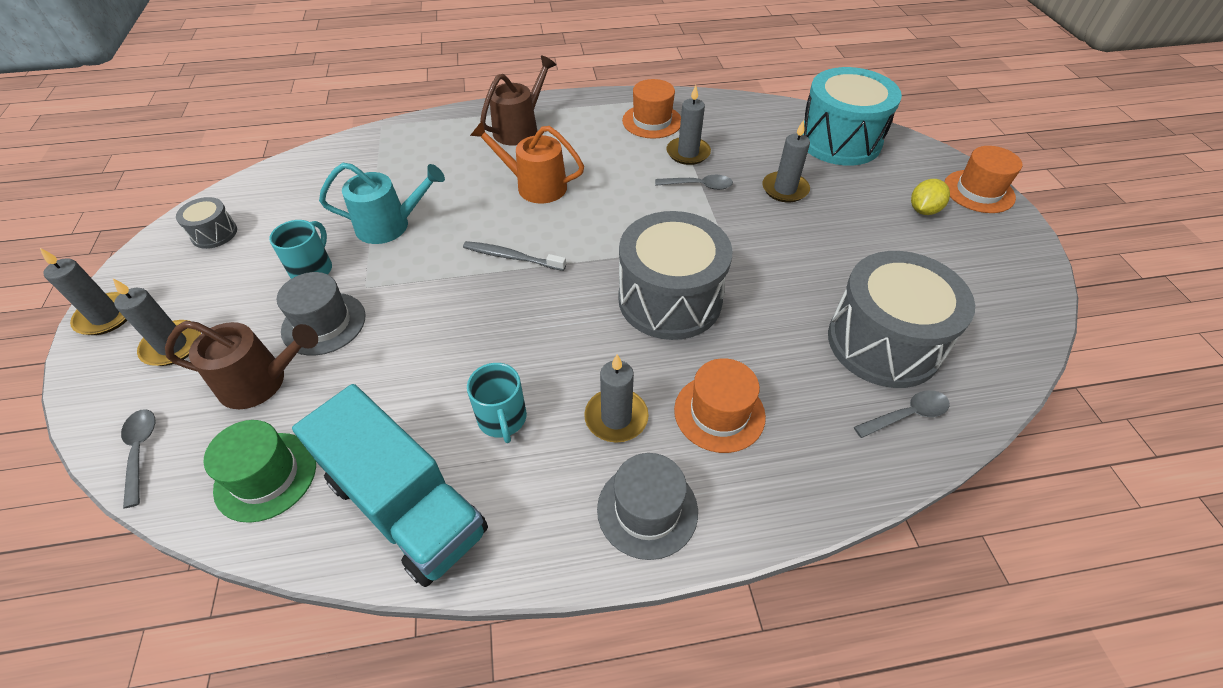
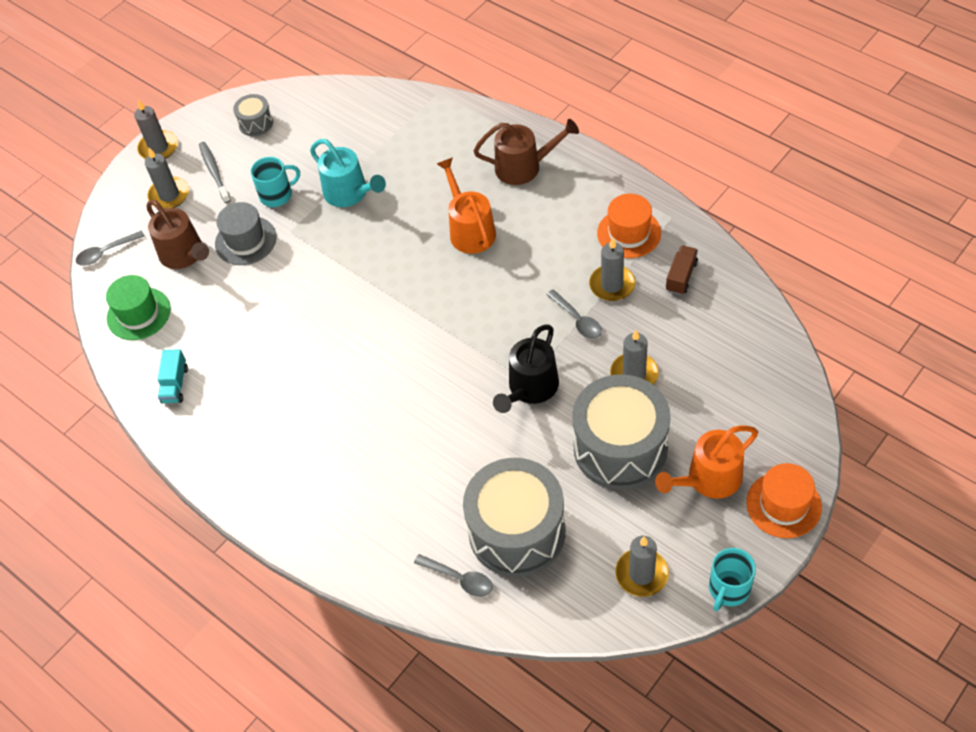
camera: 55 degrees right, 5 degrees up
grey spoon [121,409,155,508] -> grey spoon turned 150 degrees counterclockwise [76,230,145,266]
turquoise truck [292,384,488,587] -> turquoise truck [157,349,188,404], size x0.42
grey toothbrush [463,241,566,271] -> grey toothbrush moved to [199,142,231,203]
turquoise mug [467,363,527,443] -> turquoise mug moved to [709,548,756,611]
grey candle [584,354,649,443] -> grey candle moved to [615,536,669,597]
grey hat [597,453,698,560] -> none
grey drum [618,211,732,340] -> grey drum moved to [572,374,671,490]
orange hat [674,358,766,453] -> none
turquoise drum [803,67,902,166] -> none
yellow lemon [911,179,950,215] -> orange watering can [655,426,758,499]
none -> black watering can [493,325,559,413]
none -> brown truck [666,245,698,295]

